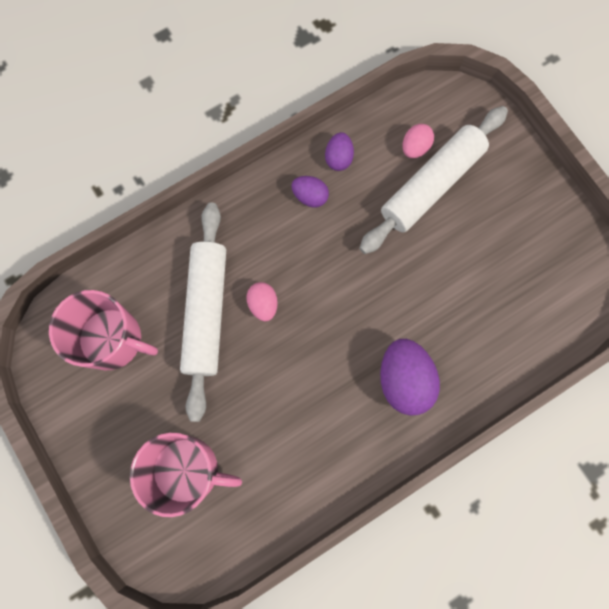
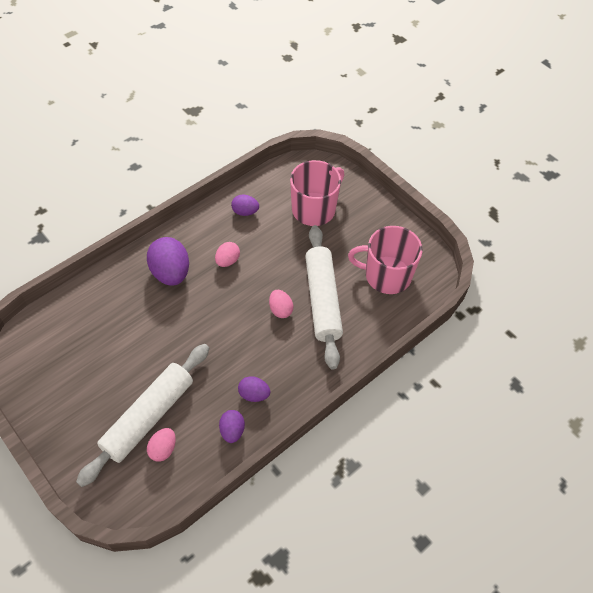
camera: 170 degrees right, 20 degrees down
pink mug [130,433,242,517] -> pink mug turned 135 degrees clockwise [290,160,344,226]
none -> pink egg [215,242,240,267]
none -> purple egg [231,195,259,216]

